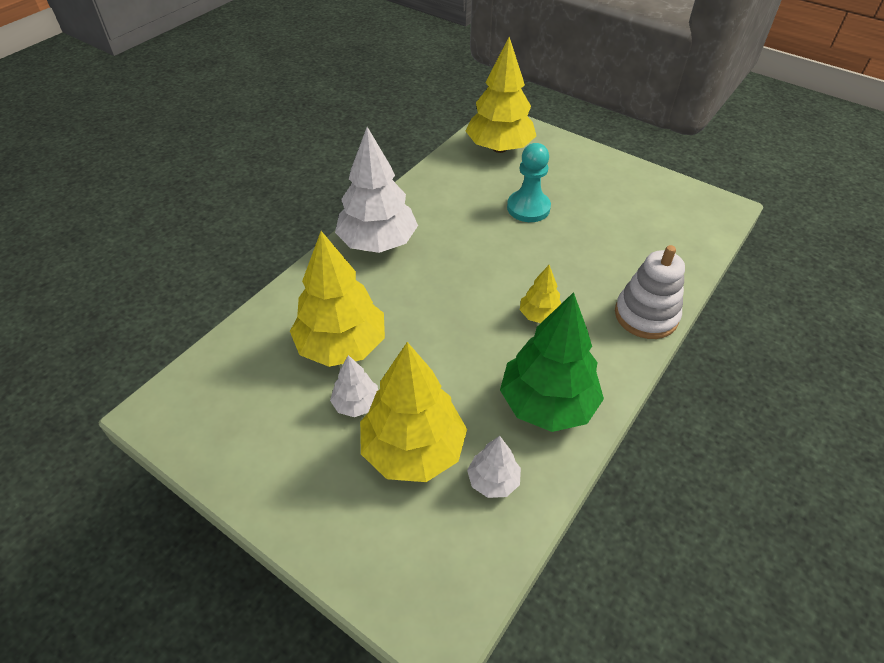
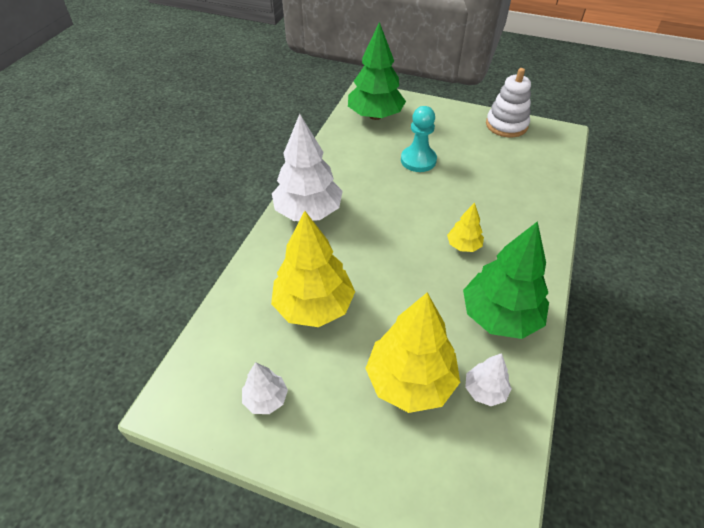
camera: 15 degrees left, 0 degrees up
white tree [330,355,378,417] -> white tree moved to [242,362,288,414]
yellow tree [466,37,536,153] -> green tree [348,22,406,120]
white stacking toy [615,245,685,339] -> white stacking toy moved to [486,68,531,137]

